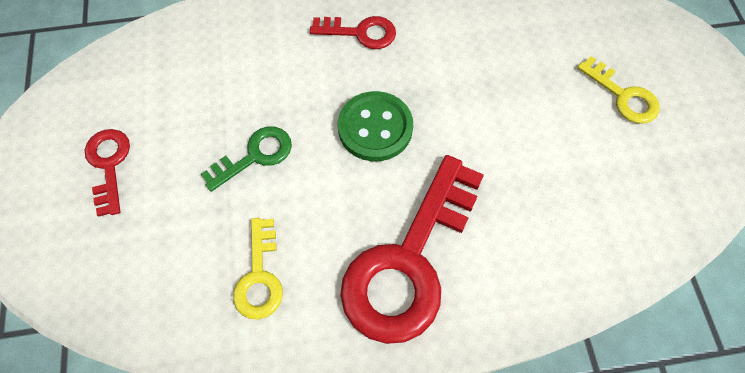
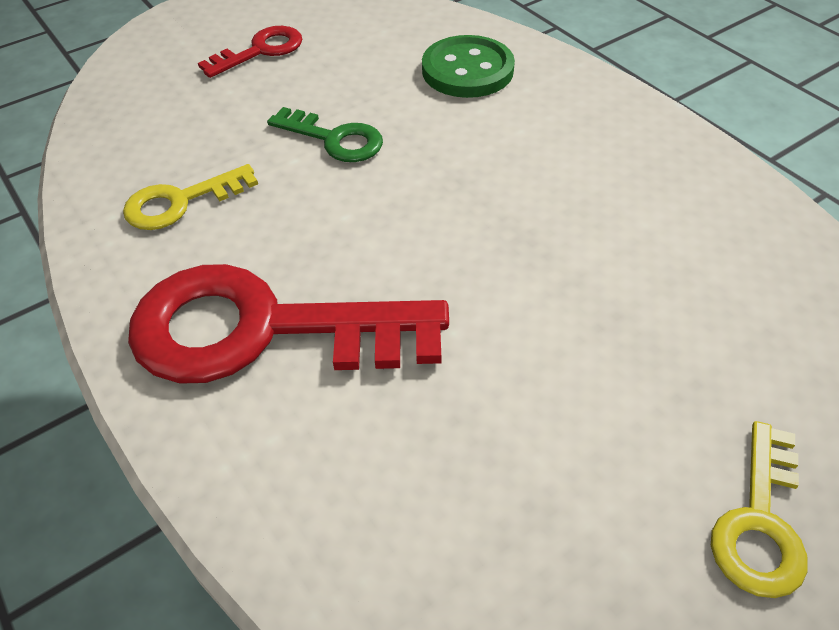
camera: 65 degrees right, 15 degrees down
red key [310,16,396,49] -> none
green button [338,91,413,161] -> green button moved to [422,35,515,98]

